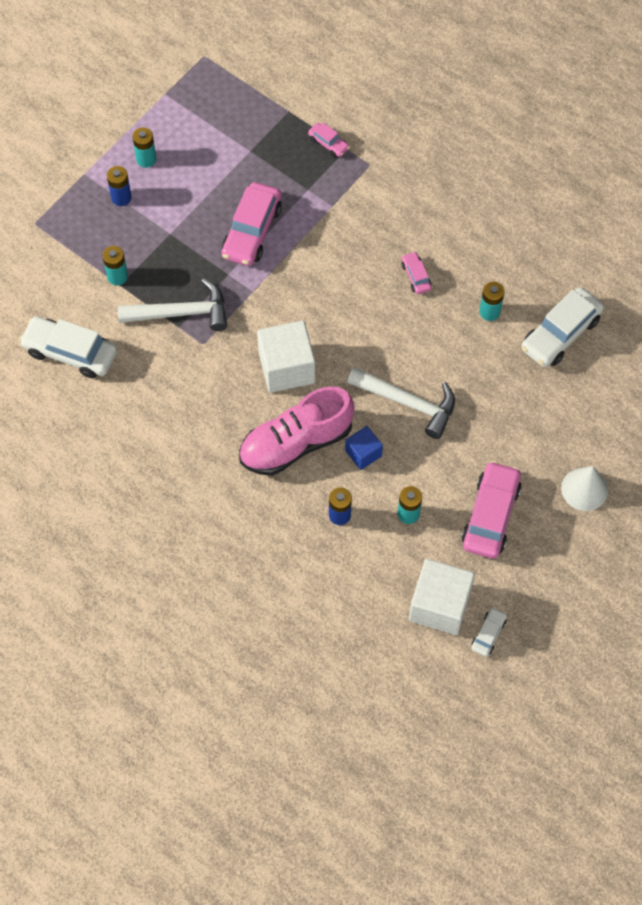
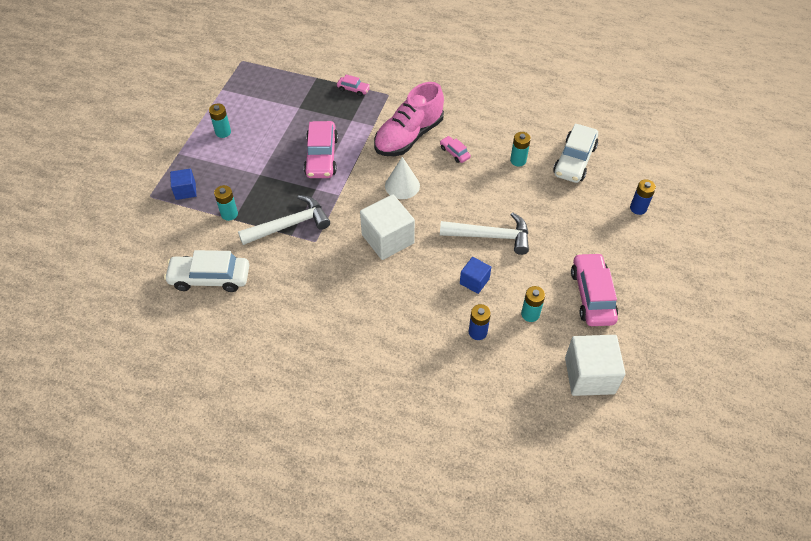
camera: 20 degrees left, 10 degrees down
blue battery [107,166,132,206] -> blue battery moved to [630,180,656,215]
pink shoe [239,386,354,475] -> pink shoe moved to [374,82,444,156]
white car [471,607,507,657] -> none
white cone [561,466,608,511] -> white cone moved to [385,157,420,199]
none -> blue cube [170,169,197,200]

